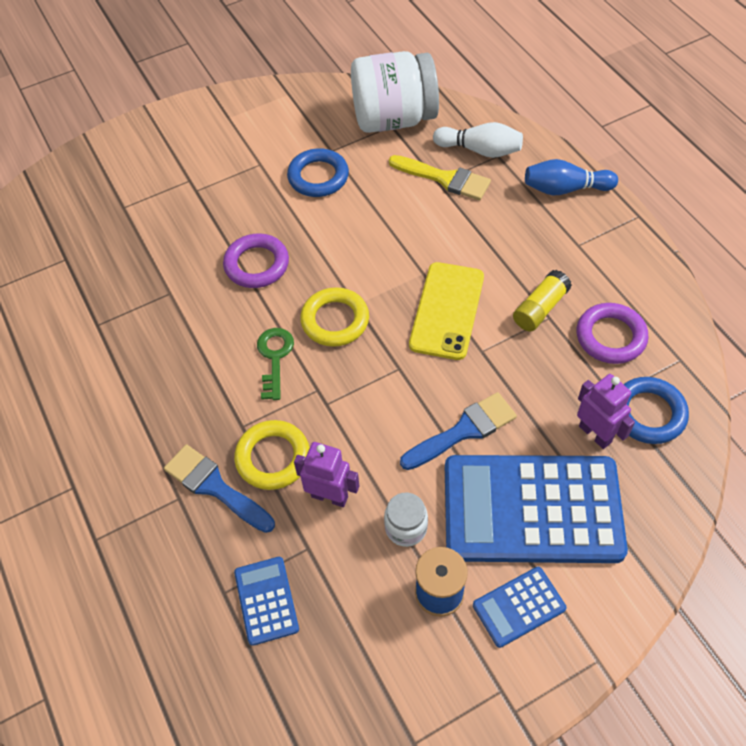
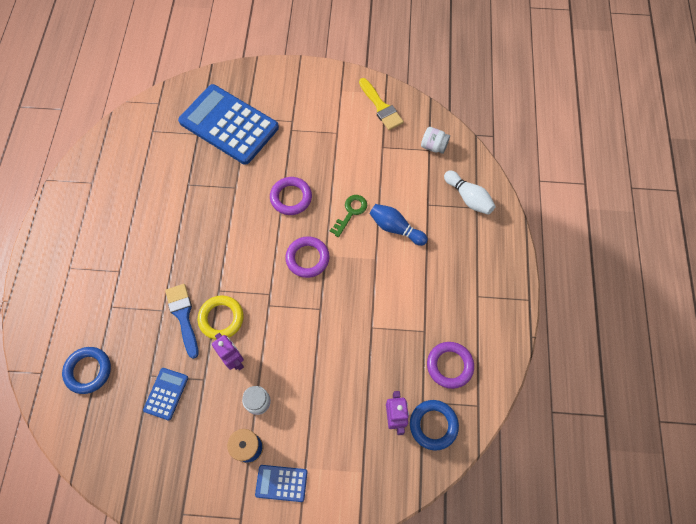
camera: 30 degrees right, 10 degrees up
green key [257,328,294,400] -> green key moved to [330,195,367,237]
blue ring [287,148,349,197] -> blue ring moved to [62,347,111,394]
yellow ring [300,287,369,347] -> purple ring [285,236,330,278]
white jar [351,51,439,133] -> white jar [421,127,450,154], size x0.45
yellow brush [389,155,491,200] -> yellow brush moved to [359,78,404,130]
blue brush [400,392,517,470] -> none
yellow phone [409,262,484,360] -> none
blue calculator [445,455,628,563] -> blue calculator moved to [178,84,279,165]
yellow glue stick [513,270,572,332] -> none
blue bowling pin [525,159,618,195] -> blue bowling pin moved to [369,204,428,246]

